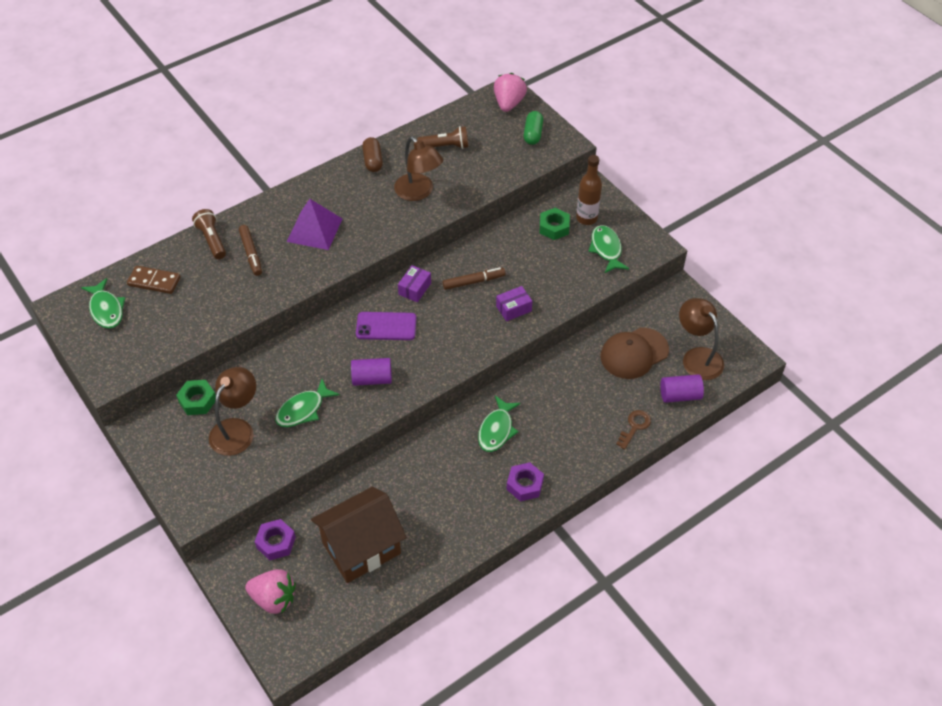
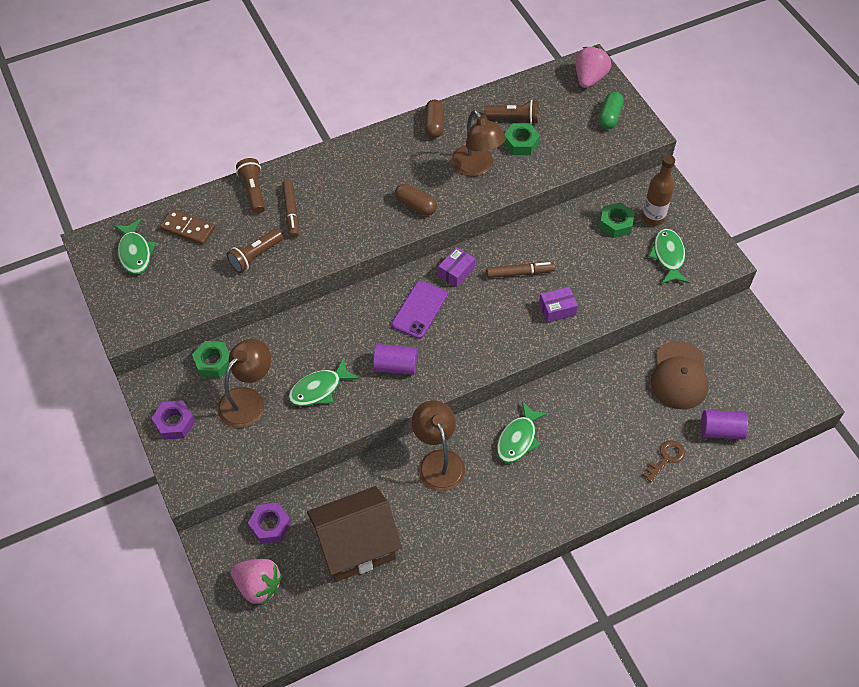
camera: 10 degrees right, 5 degrees up
purple pyramid [287,199,342,250] -> none
purple phone [356,312,416,340] -> purple phone turned 75 degrees counterclockwise [392,281,447,339]
purple nut [506,462,544,502] -> purple nut moved to [152,400,195,440]
brown cap [600,327,669,379] -> brown cap turned 60 degrees counterclockwise [651,341,709,409]
brown lamp [679,298,724,380] -> brown lamp moved to [412,400,465,491]
none -> brown flashlight [227,229,283,273]
none -> brown capsule [395,184,437,216]
none -> green nut [503,123,540,155]

